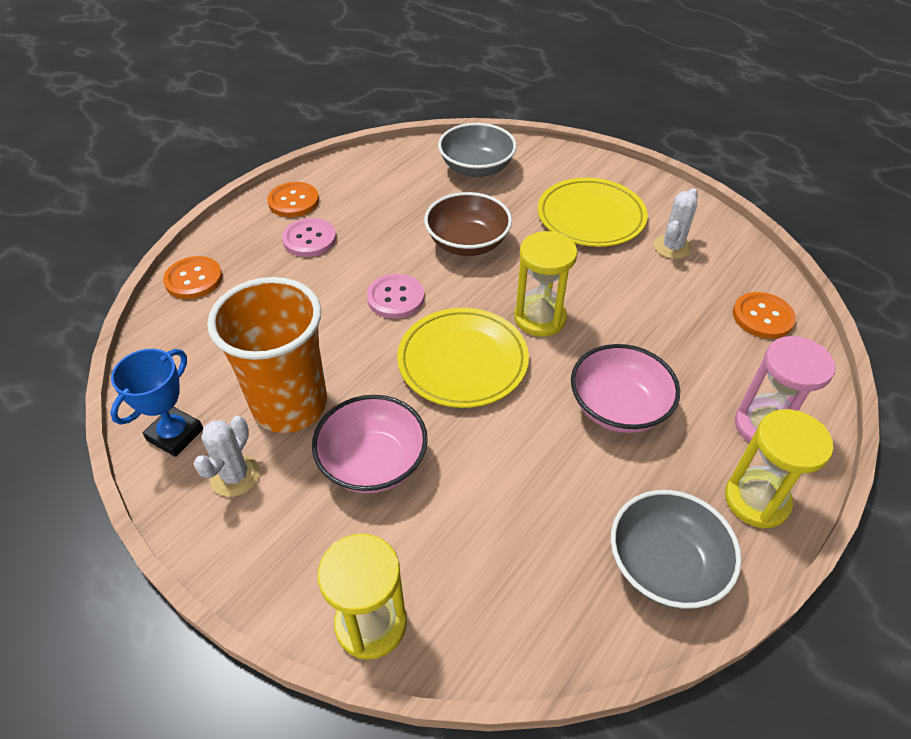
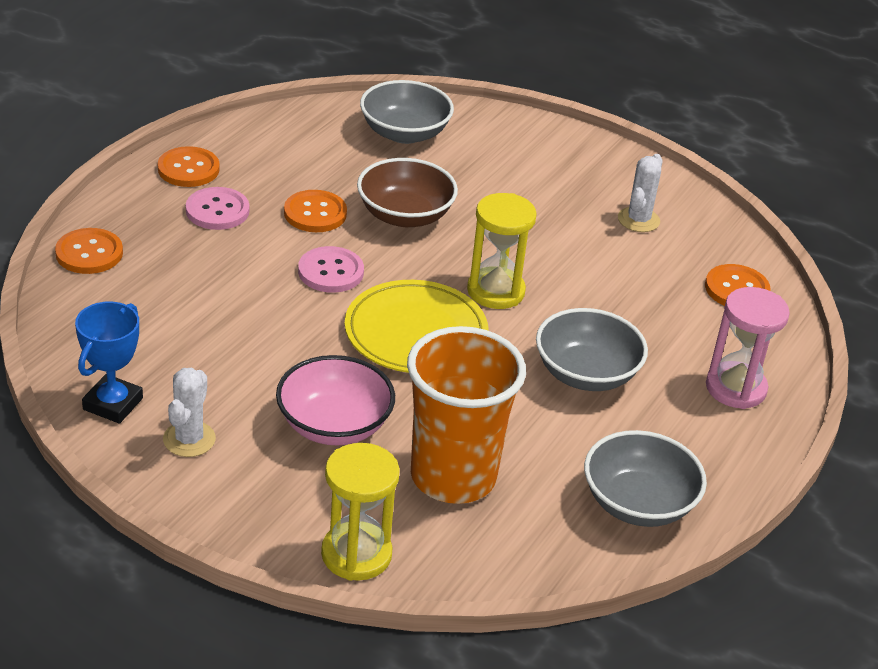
camera: 10 degrees left, 10 degrees down
orange cup [207,277,327,433] -> orange cup moved to [407,326,526,504]
yellow plate [538,178,648,247] -> none
pink bowl [571,344,680,433] -> grey bowl [536,308,648,391]
yellow hourglass [725,409,833,529] -> none
none -> orange button [284,190,347,232]

